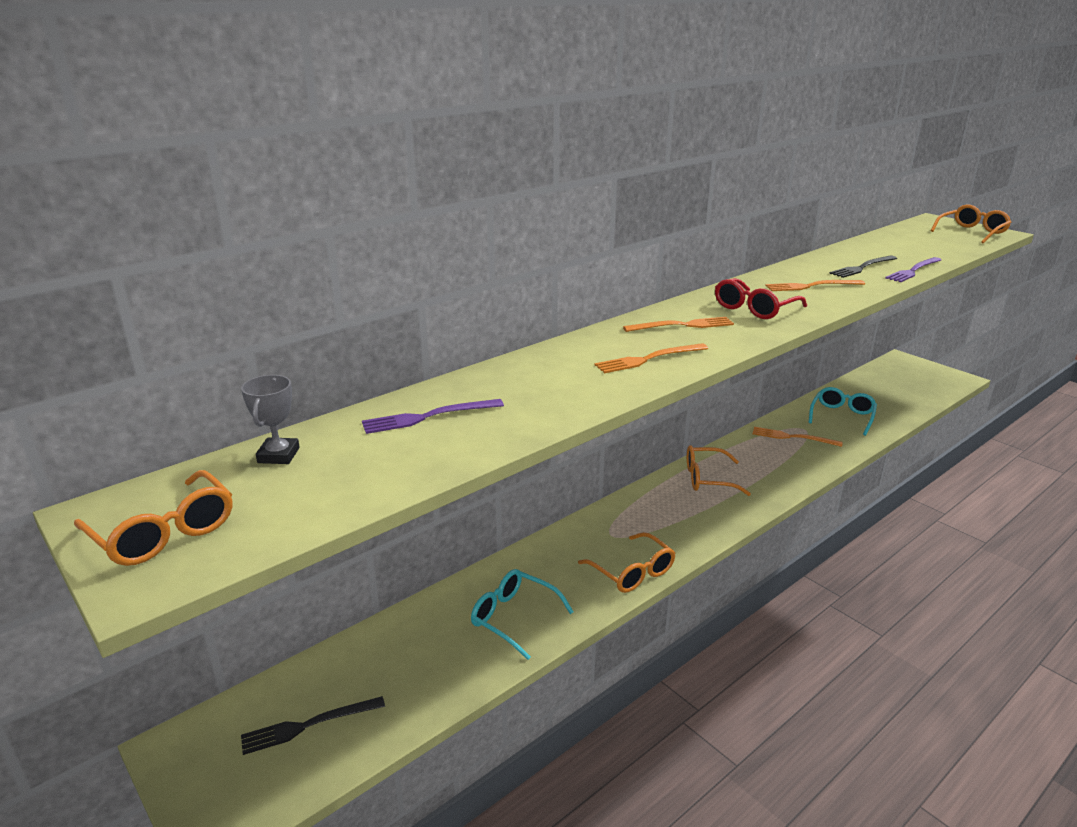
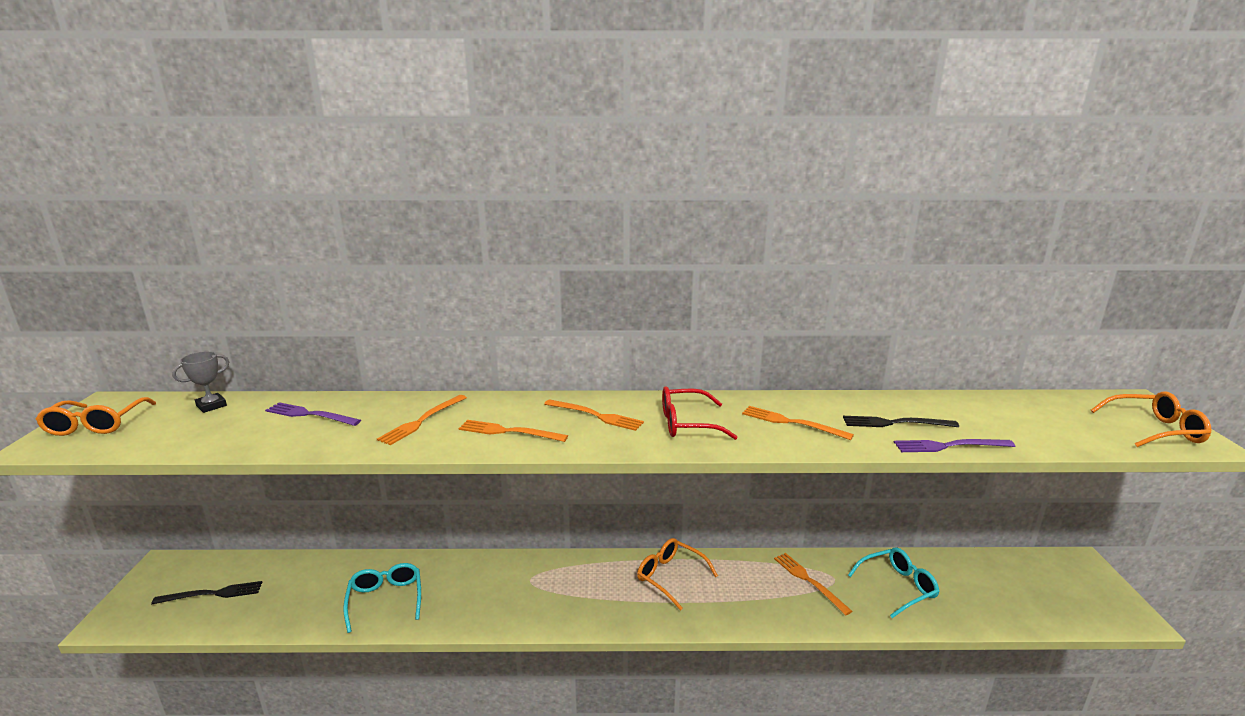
camera: 40 degrees right, 5 degrees down
black fork [241,696,385,755] -> black fork turned 150 degrees clockwise [151,581,262,604]
orange glasses [578,532,675,593] -> none
none -> orange fork [377,395,467,445]

